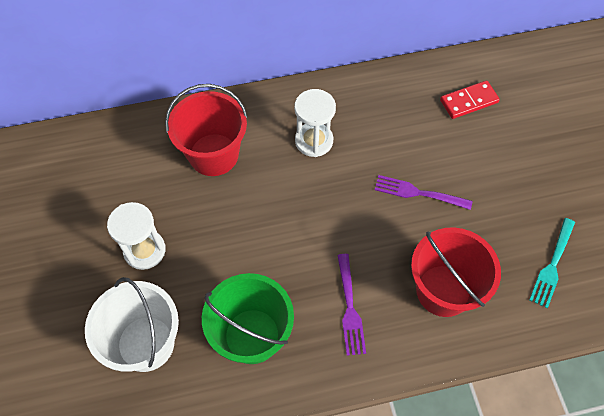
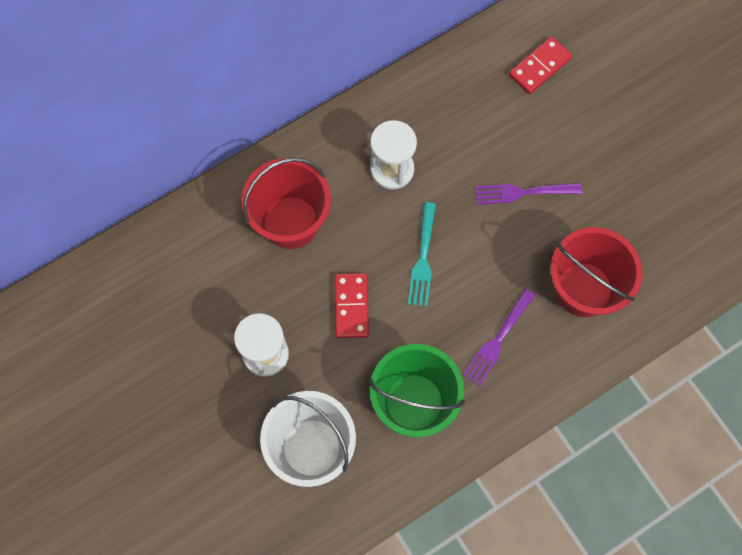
camera: 20 degrees left, 10 degrees up
purple fork [337,254,366,356] -> purple fork turned 60 degrees clockwise [463,288,535,386]
turquoise fork [529,218,575,308] -> turquoise fork moved to [408,202,436,307]
none -> red domino [334,273,369,338]

